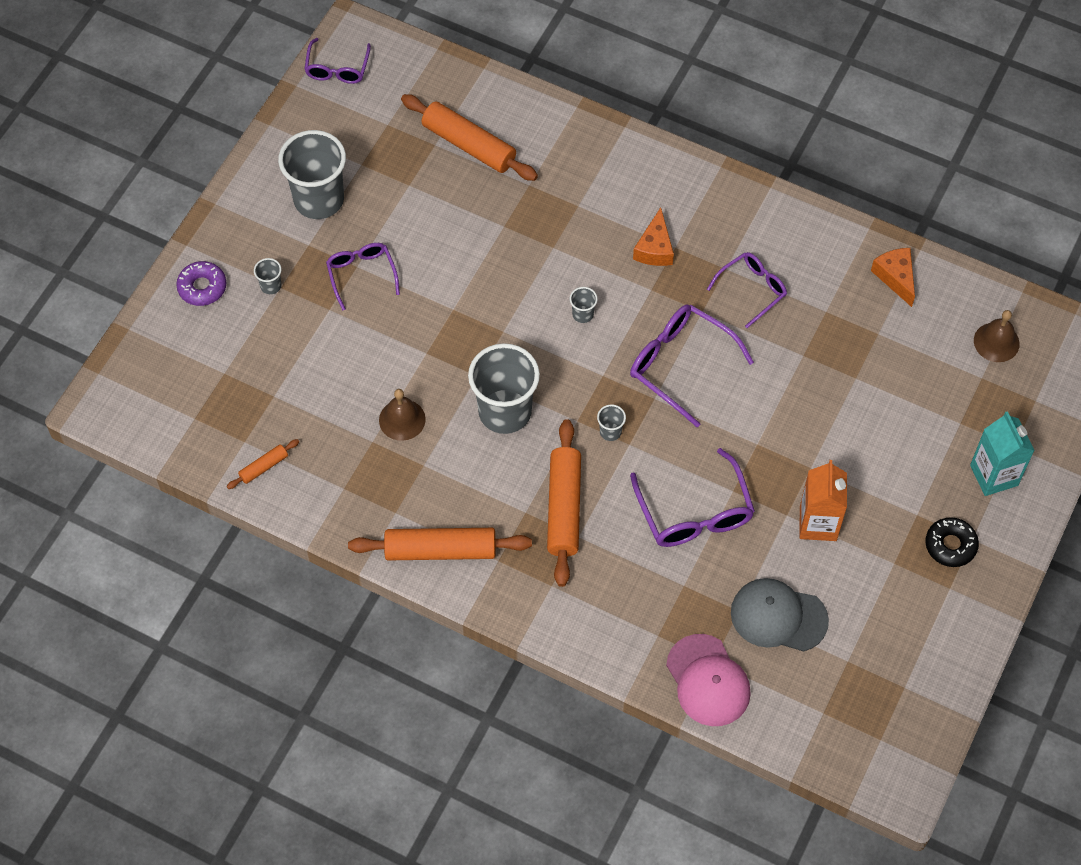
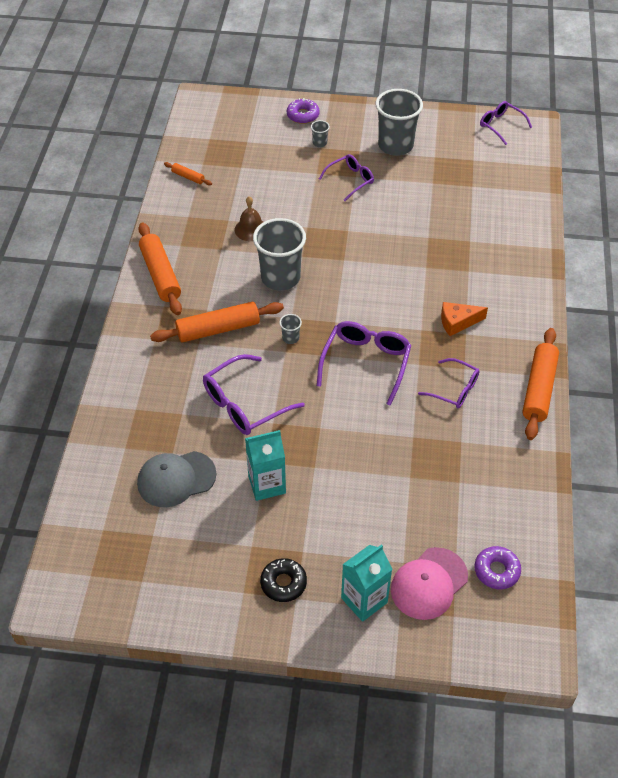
camera: 70 degrees right, 10 degrees down
purple glasses [304,38,371,84] -> purple glasses turned 60 degrees clockwise [480,101,532,145]
orange rolling pin [401,94,538,181] -> orange rolling pin moved to [523,328,559,440]
grey cup [570,287,598,323] -> none
pink cap [666,634,751,726] -> pink cap moved to [391,547,468,620]
grey cap [731,578,829,652] -> grey cap turned 105 degrees counterclockwise [137,451,217,507]
orange carton [799,460,847,541] -> turquoise carton [245,430,286,501]
orange cheese [871,248,915,307] -> none
brown bell [974,310,1020,362] -> purple donut [474,546,521,589]

